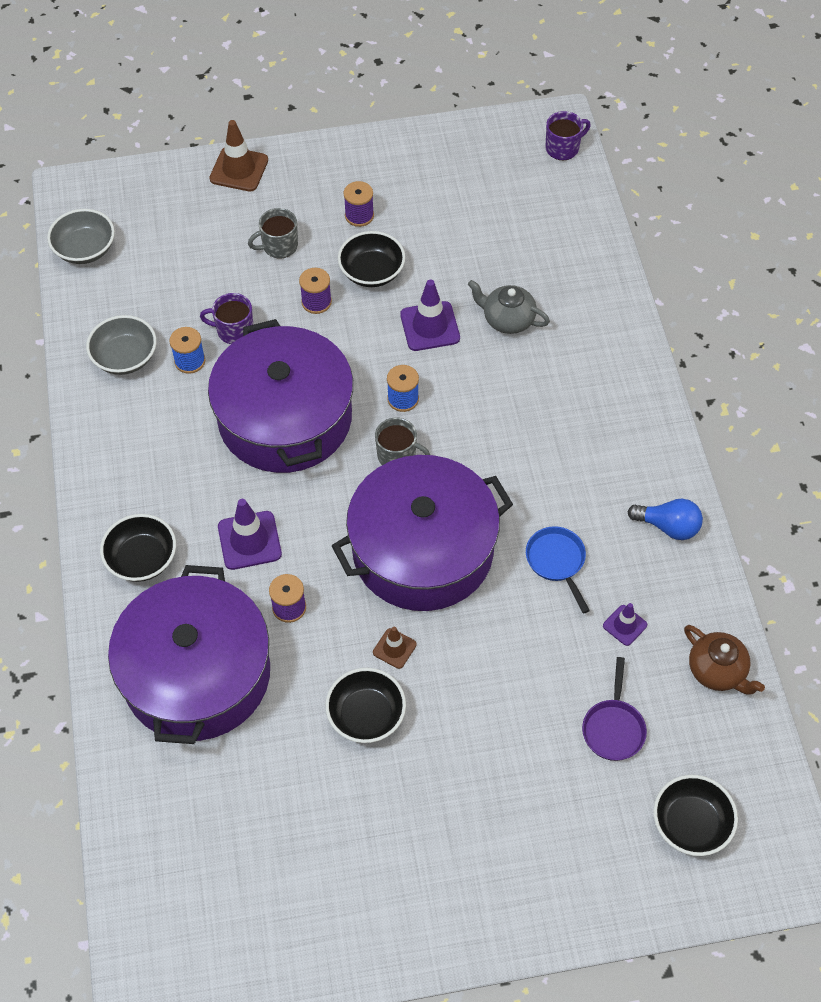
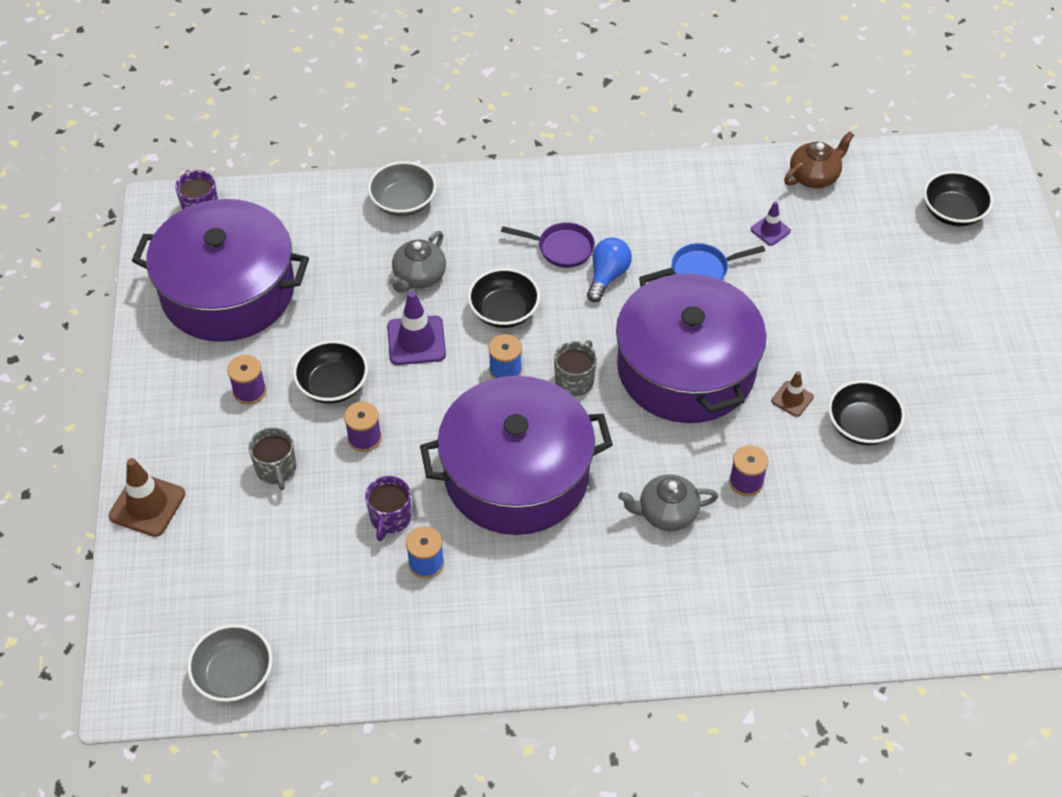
camera: 85 degrees left, 5 degrees down
grey bowl [86,315,157,375] -> grey bowl moved to [368,161,437,216]
black bowl [100,514,176,582] -> black bowl moved to [468,268,540,328]
purple pot [108,565,270,744] -> purple pot moved to [132,199,309,342]
purple traffic cone [218,499,282,570] -> grey teapot [618,474,718,531]
purple pan [582,657,647,761] -> purple pan moved to [501,222,595,268]
blue light bulb [627,499,703,540] -> blue light bulb moved to [587,237,632,302]

